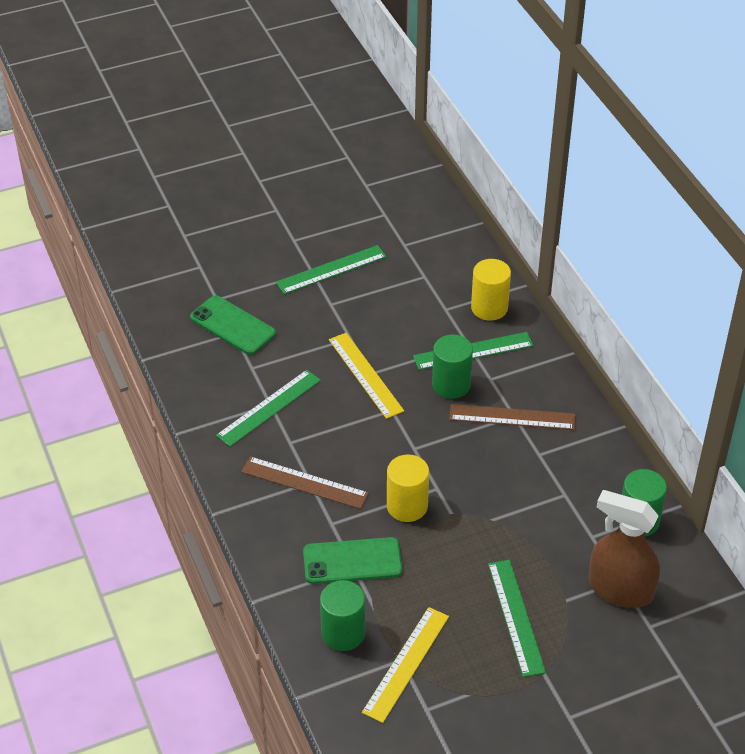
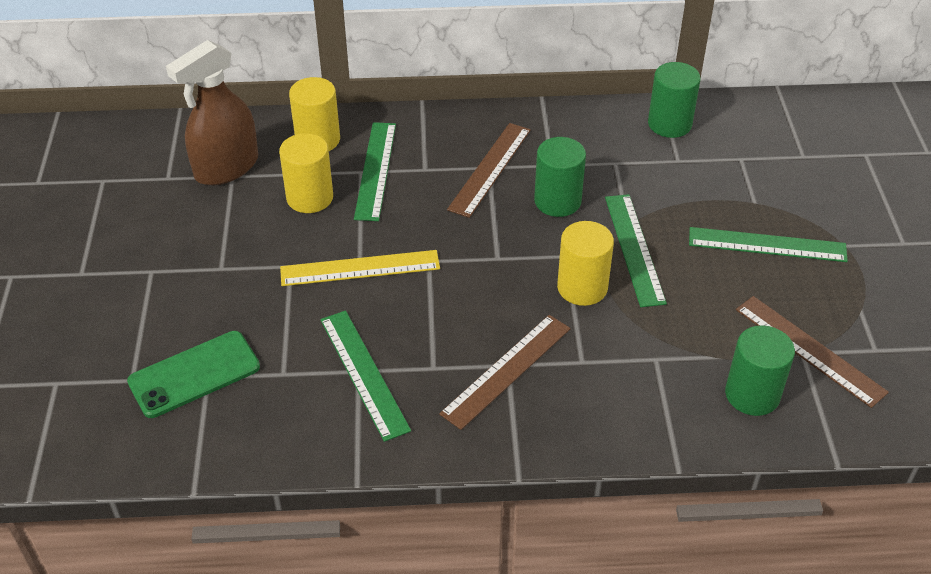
camera: 70 degrees left, 0 degrees up
green ruler [276,245,387,294] -> green ruler moved to [605,194,667,307]
green phone [303,537,402,584] -> none
yellow ruler [362,607,449,723] -> brown ruler [736,296,889,408]
green cylinder [432,335,473,399] -> green cylinder moved to [534,137,586,217]
brown spray bottle [589,490,660,608] -> brown spray bottle moved to [166,40,258,185]
none -> yellow cylinder [279,133,333,213]

